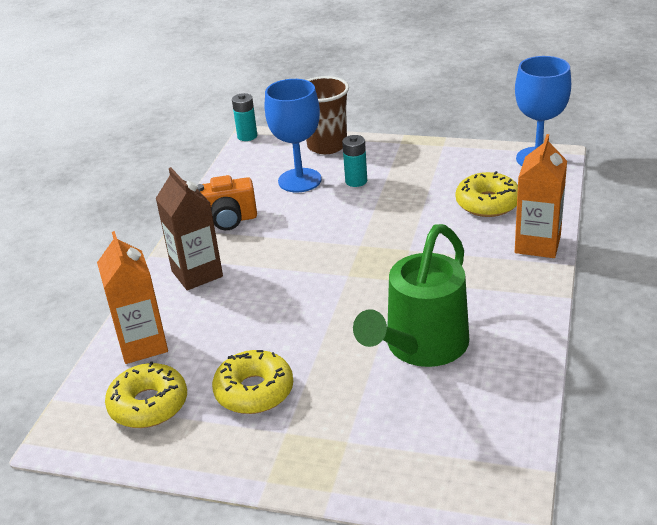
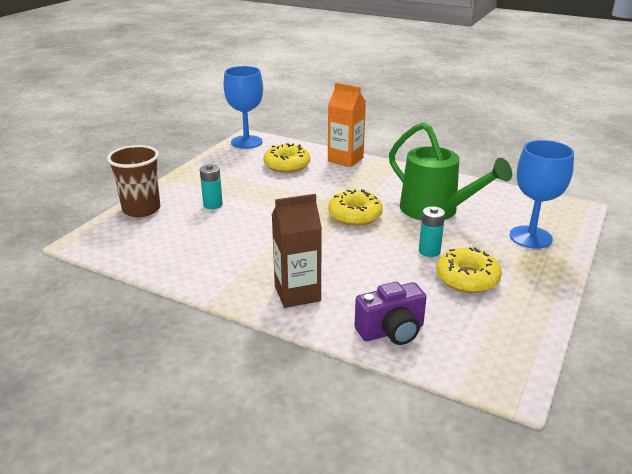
camera: 80 degrees left, 5 degrees down
orange carton [97,231,168,364] -> purple camera [355,282,427,345]
yellow donut [105,362,187,428] -> yellow donut moved to [328,189,383,226]
orange camera [197,175,257,230] -> none
turquoise battery [232,93,257,141] -> turquoise battery moved to [419,206,445,257]
blue goblet [265,79,322,192] -> blue goblet moved to [510,140,574,249]

